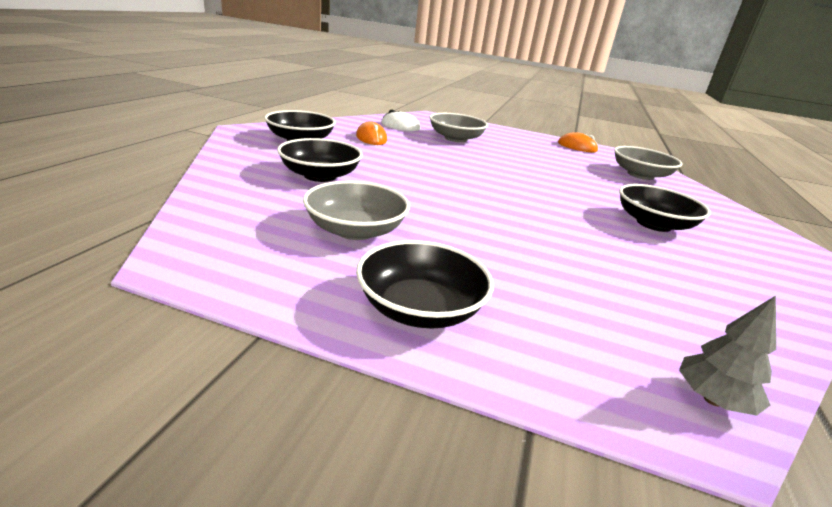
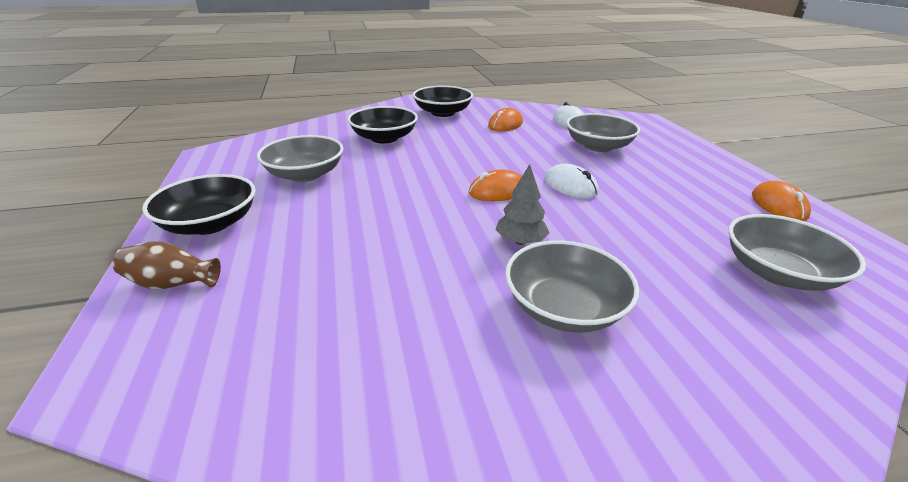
camera: 60 degrees right, 5 degrees up
black bowl [619,184,711,232] -> grey bowl [505,240,639,332]
grey tree [679,296,776,416] -> grey tree moved to [495,164,550,245]
none -> brown vase [113,241,221,289]
none -> orange mouse [469,170,522,201]
none -> white mouse [545,164,599,199]

